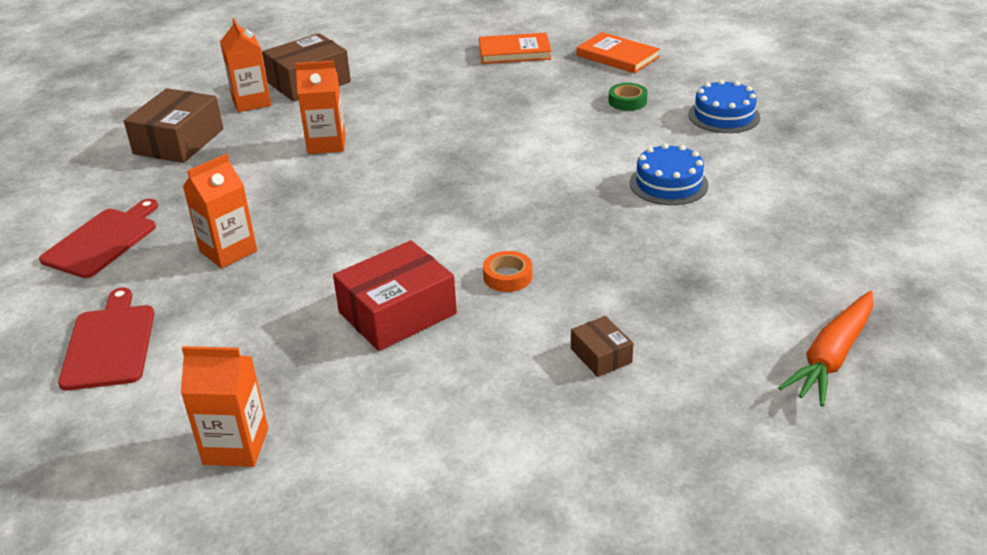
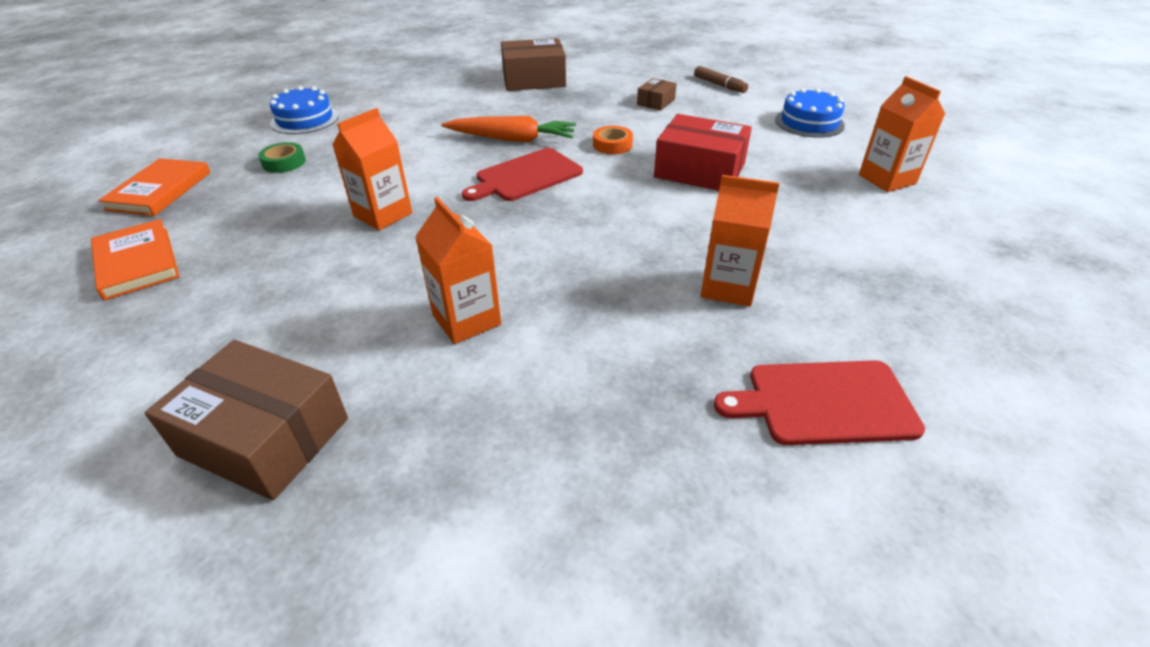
camera: 120 degrees left, 5 degrees up
red cutting board [58,288,154,391] -> red cutting board moved to [462,148,583,201]
brown box [124,88,223,163] -> brown box moved to [501,38,566,91]
orange carton [220,18,271,112] -> orange carton moved to [332,108,412,231]
blue cake [630,143,709,205] -> blue cake moved to [775,88,845,138]
orange carrot [778,291,874,407] -> orange carrot moved to [441,116,576,142]
none -> brown marker [694,66,748,93]

